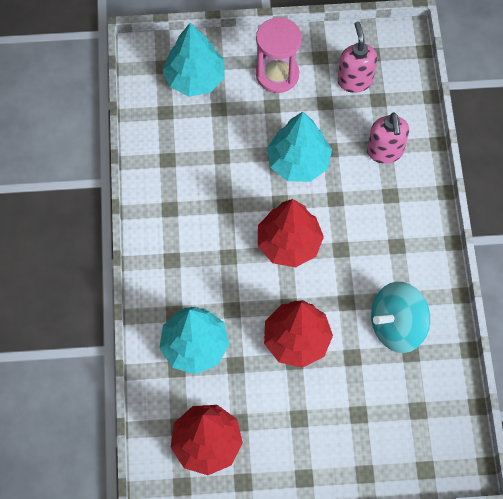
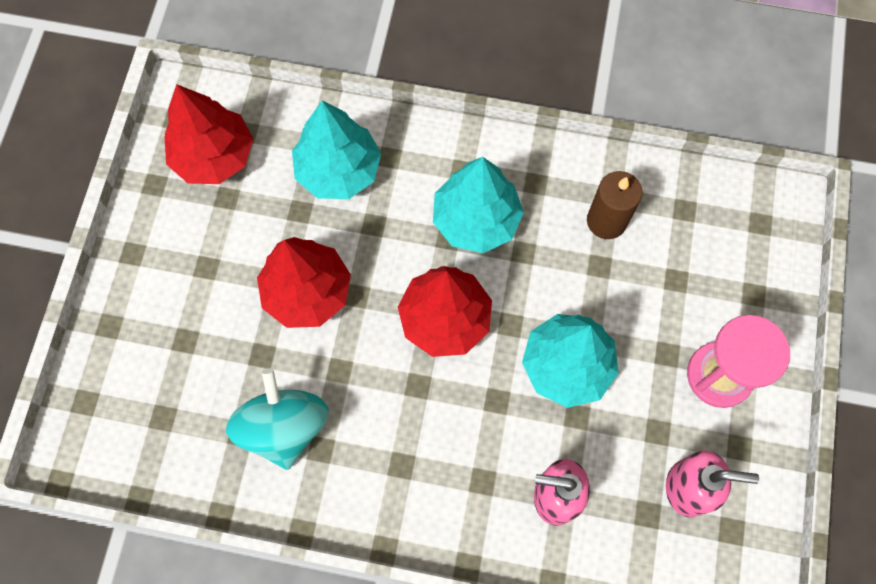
camera: 105 degrees right, 5 degrees up
turquoise tree [162,23,225,96] -> turquoise tree moved to [433,157,524,253]
none -> brown candle [587,171,642,239]

